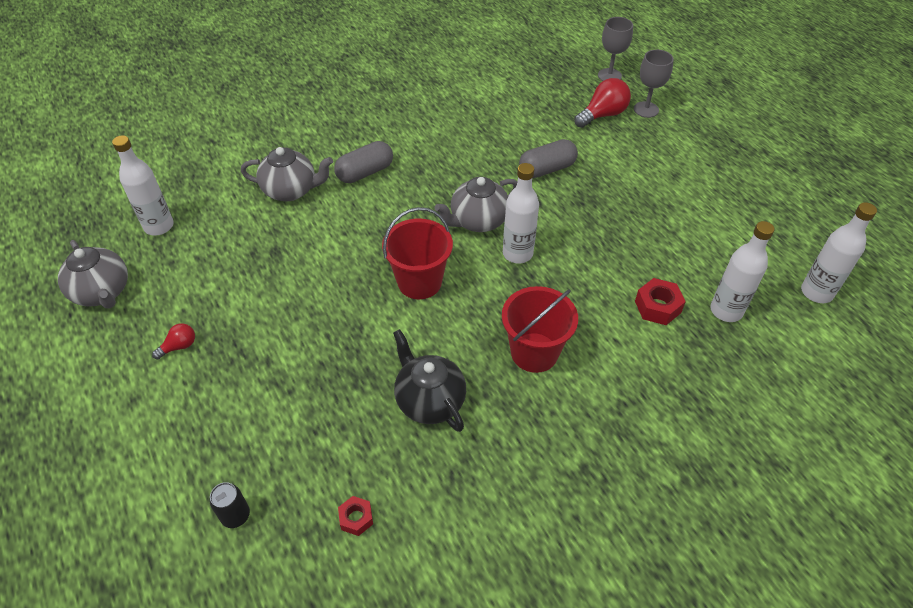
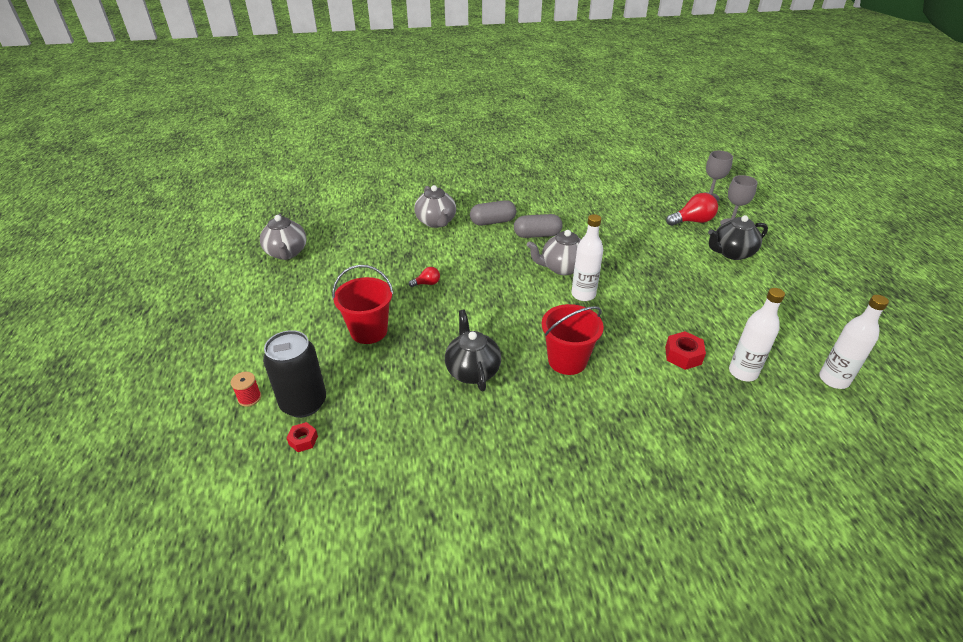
camera: 20 degrees right, 10 degrees down
white bottle [112,135,174,235] -> none
red light bulb [152,323,195,359] -> red light bulb moved to [409,267,440,287]
black can [210,482,250,528] -> black can [263,330,326,418], size x2.11
grey teapot [241,147,333,201] -> grey teapot turned 45 degrees clockwise [414,185,456,228]
red nut [338,496,373,536] -> red nut moved to [286,422,318,452]
red bucket [382,207,453,299] -> red bucket moved to [332,265,394,344]
grey capsule [519,139,578,178] -> grey capsule moved to [514,214,563,238]
none -> red spool [231,372,261,407]
none -> black teapot [708,215,768,260]

